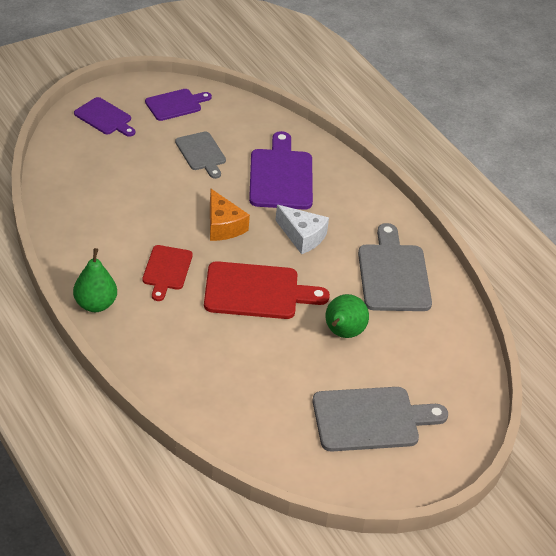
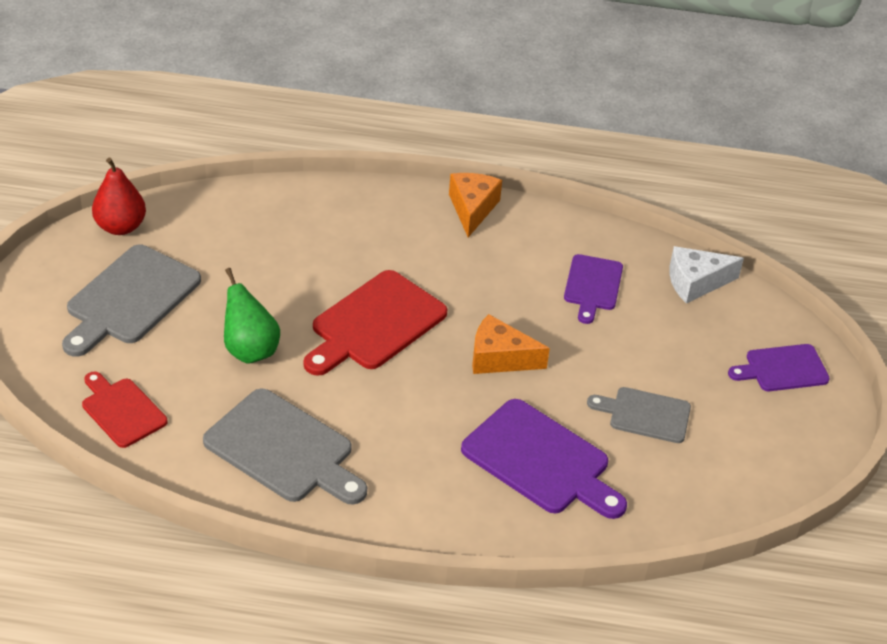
camera: 130 degrees right, 0 degrees up
green pear [73,248,117,312] -> orange cheese [449,173,502,237]
red cutting board [142,245,193,301] -> red cutting board moved to [82,372,168,448]
purple cutting board [145,89,212,121] -> purple cutting board moved to [564,254,623,324]
white cheese [275,205,329,254] -> white cheese moved to [669,246,744,304]
none -> red pear [92,157,146,235]

